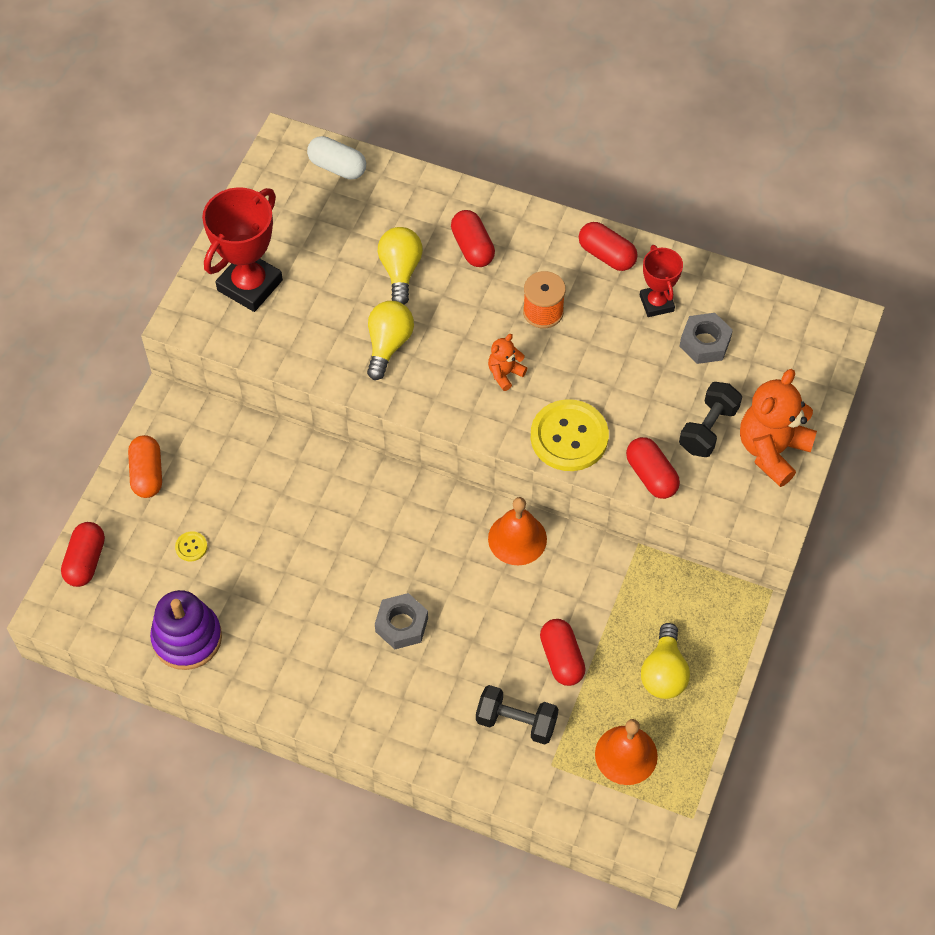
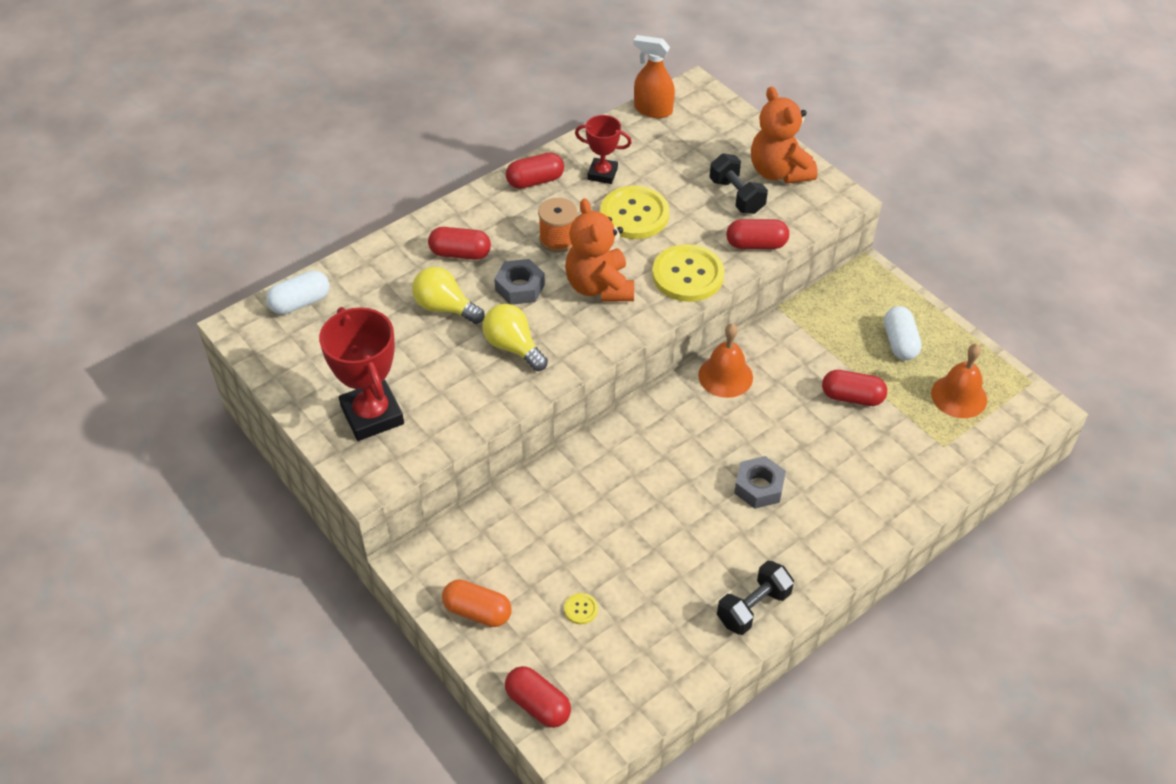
camera: 60 degrees left, 10 degrees down
purple stacking toy [150,590,222,670] -> none
black dumbbell [476,685,559,745] -> black dumbbell moved to [717,561,794,635]
orange teddy bear [488,334,527,391] -> orange teddy bear [565,198,634,302], size x2.00
yellow light bulb [641,623,690,699] -> white capsule [884,306,922,360]
grey nut [679,313,733,364] -> grey nut moved to [494,259,545,305]
none -> yellow button [600,186,669,239]
none -> orange spray bottle [634,35,675,118]

